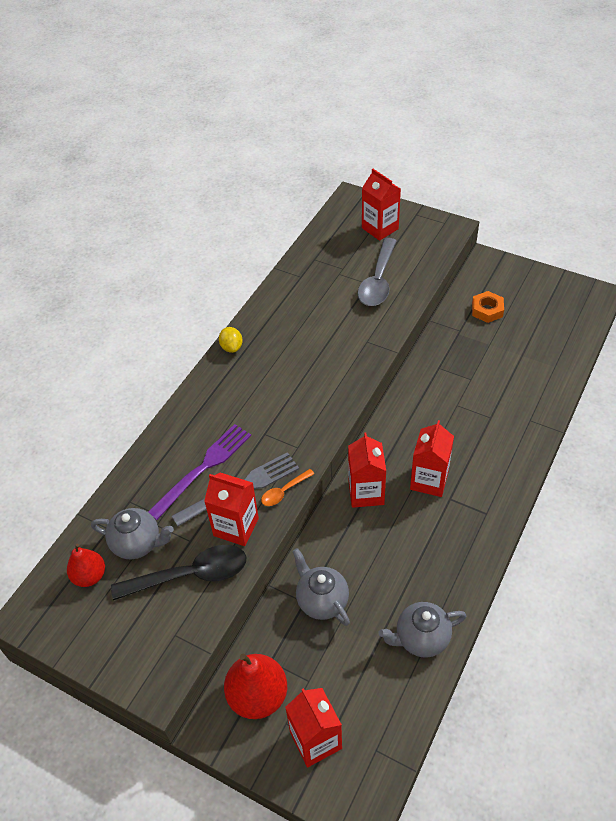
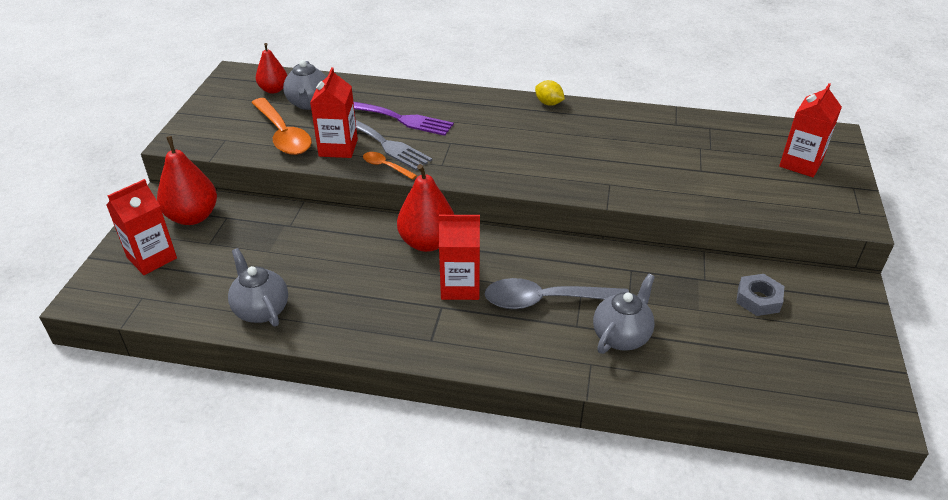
camera: 70 degrees right, 10 degrees down
black spoon [111,545,246,600] -> orange spoon [251,98,312,155]
yellow lemon [219,327,242,353] -> yellow lemon turned 75 degrees clockwise [535,80,565,105]
grey teapot [292,548,350,626] -> grey teapot moved to [593,274,655,354]
red carton [348,432,386,508] -> red pear [397,164,454,252]
grey spoon [357,238,397,306] -> grey spoon moved to [485,278,629,309]
orange nut [472,291,504,323] -> grey nut [736,274,784,316]

